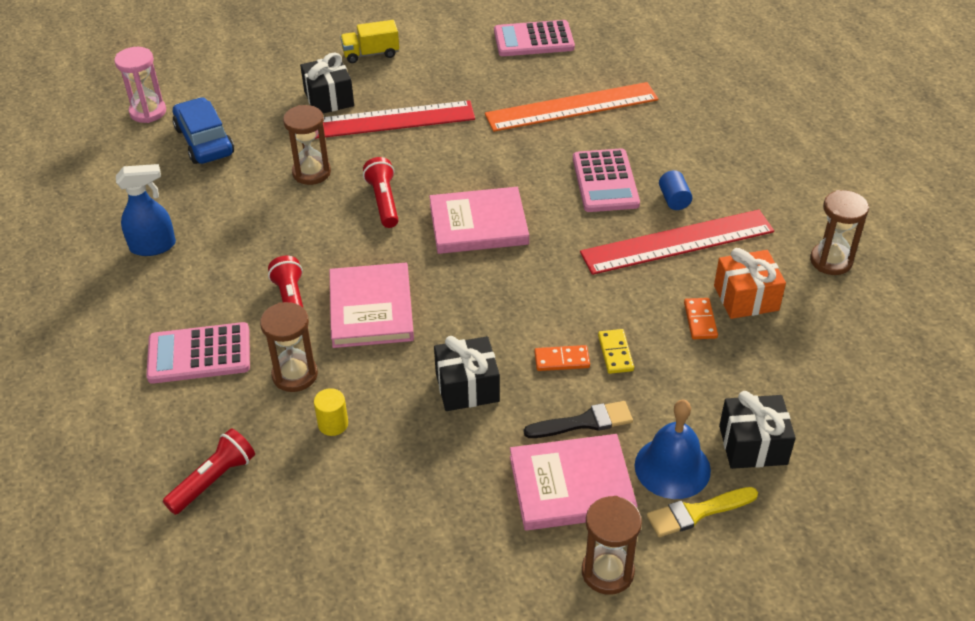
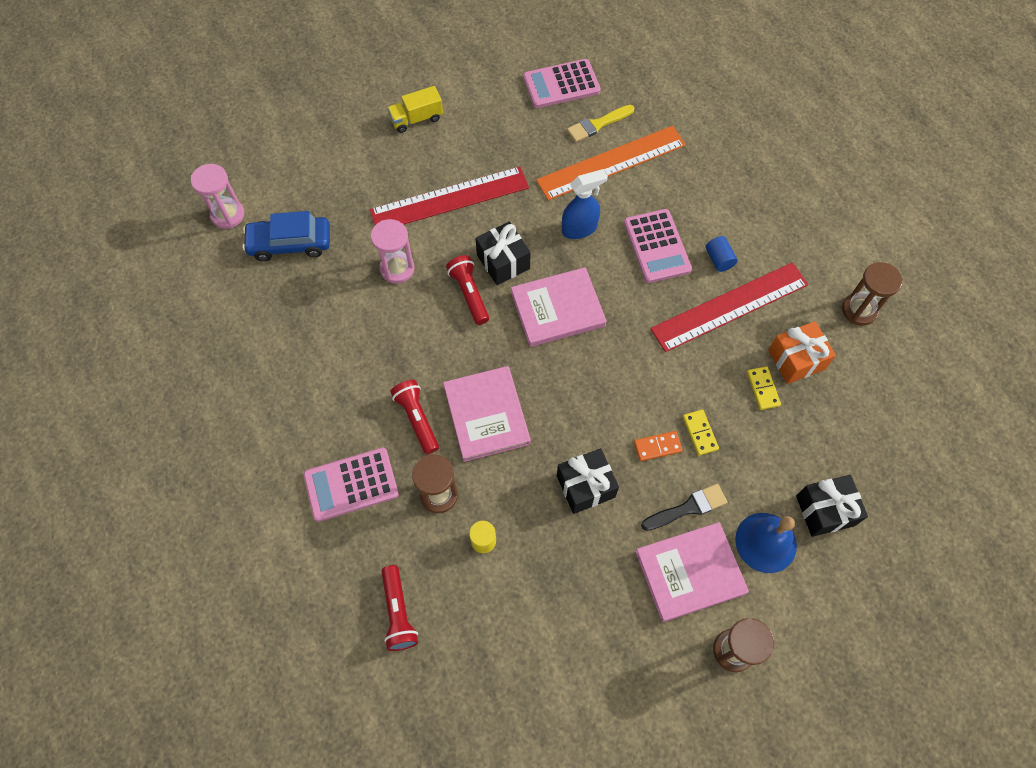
camera: 10 degrees left, 20 degrees up
blue spray bottle [116,164,176,256] -> blue spray bottle moved to [562,169,608,239]
red flashlight [163,428,255,515] -> red flashlight turned 135 degrees clockwise [381,565,418,651]
blue car [173,97,234,164] -> blue car turned 60 degrees counterclockwise [242,211,330,261]
brown hourglass [283,105,331,185] -> pink hourglass [371,219,415,284]
black gift [300,52,354,113] -> black gift moved to [475,222,530,285]
yellow brush [647,487,758,537] -> yellow brush moved to [567,105,635,142]
orange domino [684,298,718,339] -> yellow domino [747,366,781,410]

